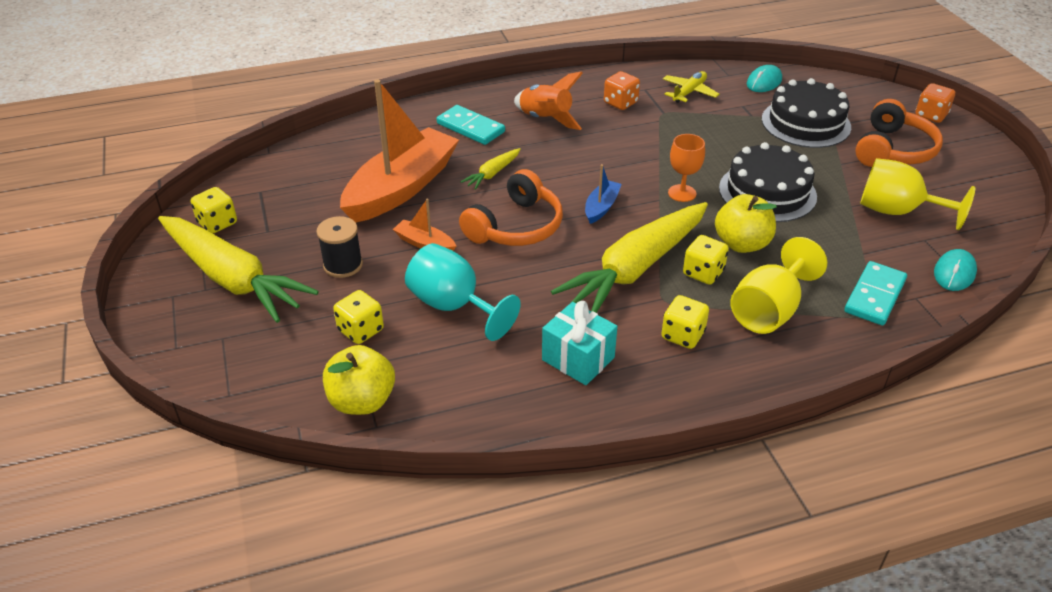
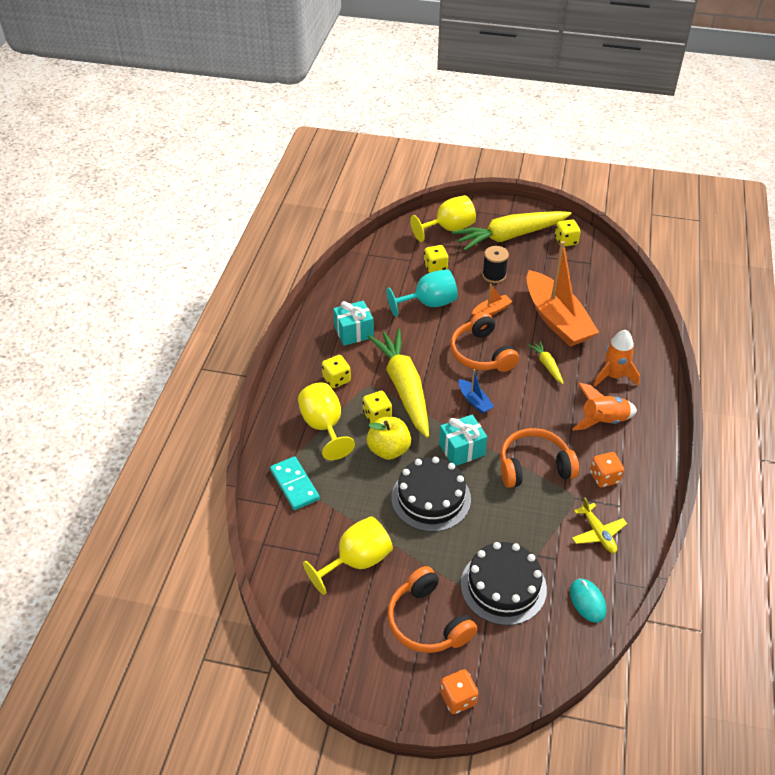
camera: 120 degrees right, 5 degrees up
yellow apple [323,345,395,415] -> none
turquoise domino [437,105,505,145] -> orange rocket [593,330,640,387]
orange goblet [668,134,705,202] -> turquoise gift [439,415,487,466]
turquoise mouse [934,249,977,291] -> none
none -> yellow goblet [410,195,476,242]
none -> orange headphones [500,428,579,488]

